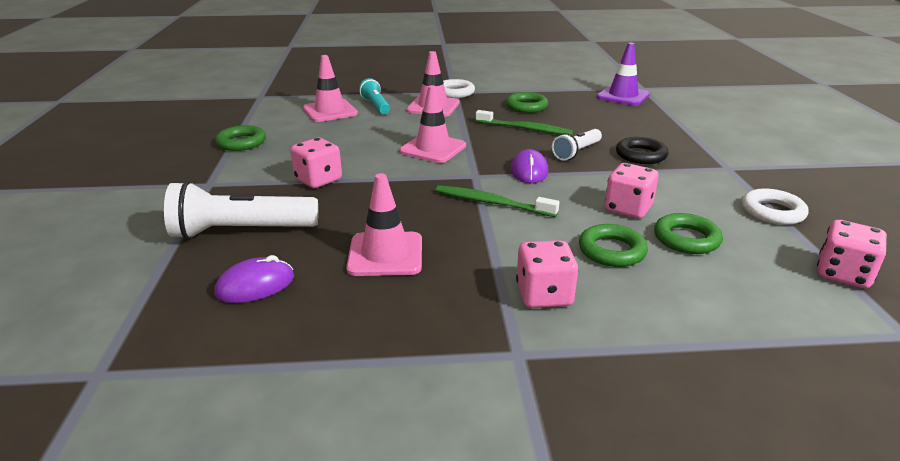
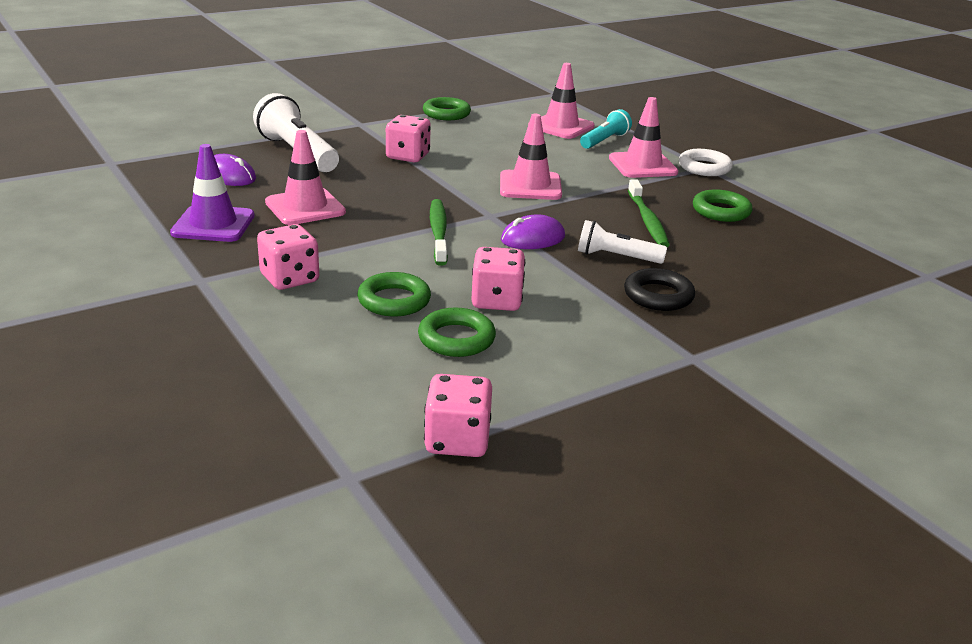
camera: 60 degrees right, 0 degrees up
purple traffic cone [597,43,650,106] -> purple traffic cone moved to [170,144,255,242]
white ring [742,189,809,225] -> none

